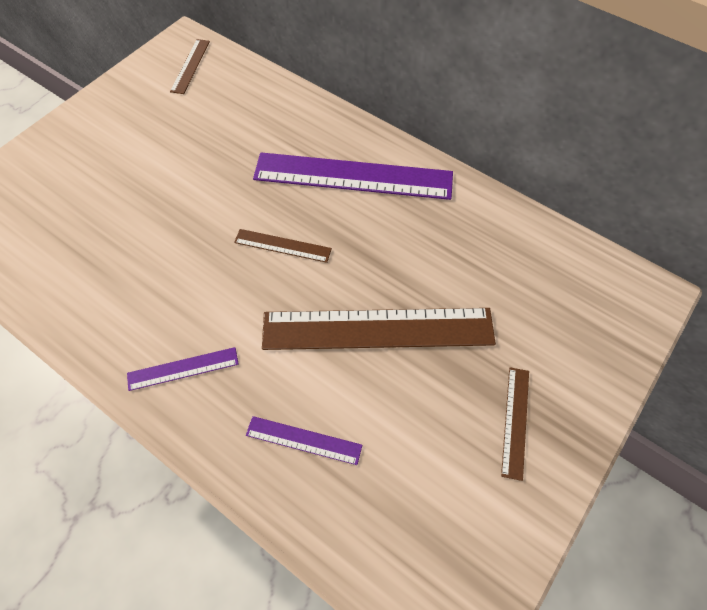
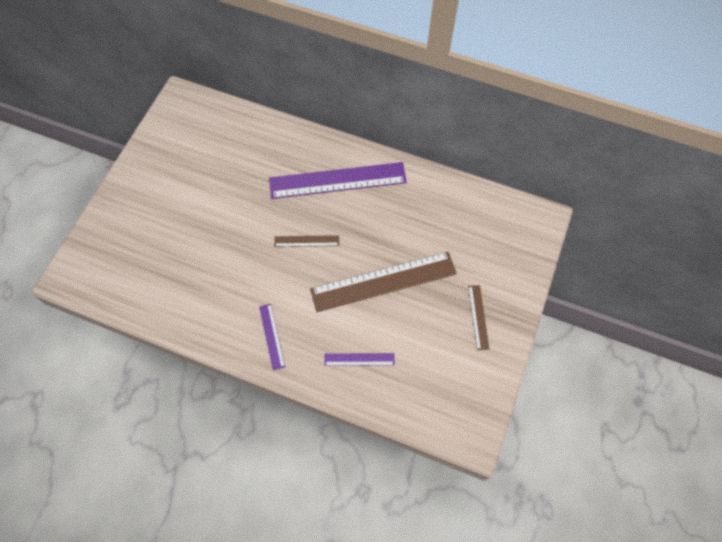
camera: 15 degrees left, 5 degrees up
purple ruler [127,347,238,391] -> purple ruler turned 75 degrees counterclockwise [259,304,285,370]
brown ruler [170,39,210,94] -> none

